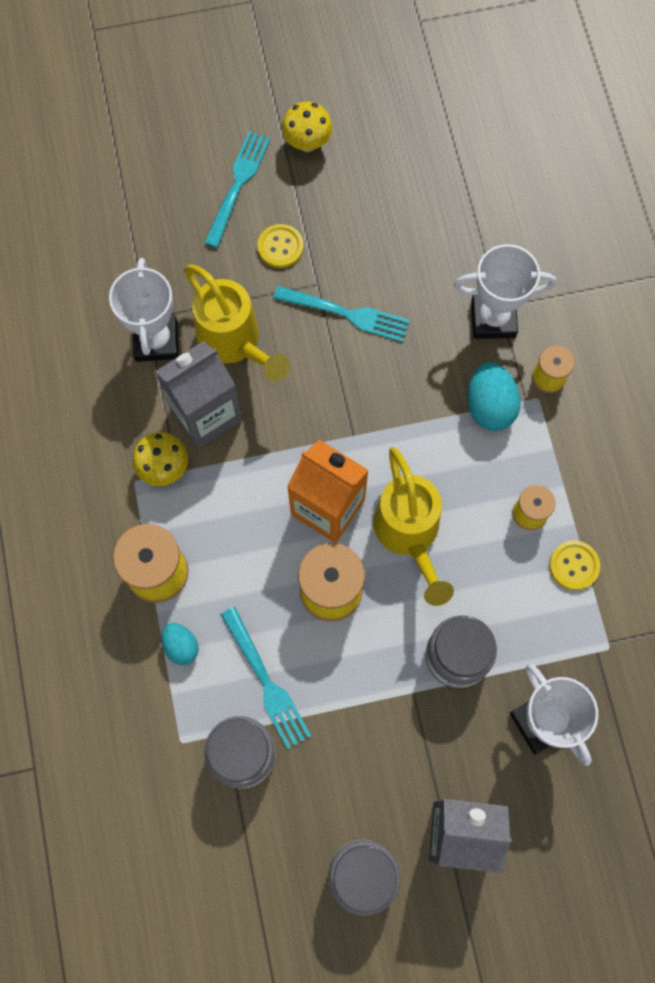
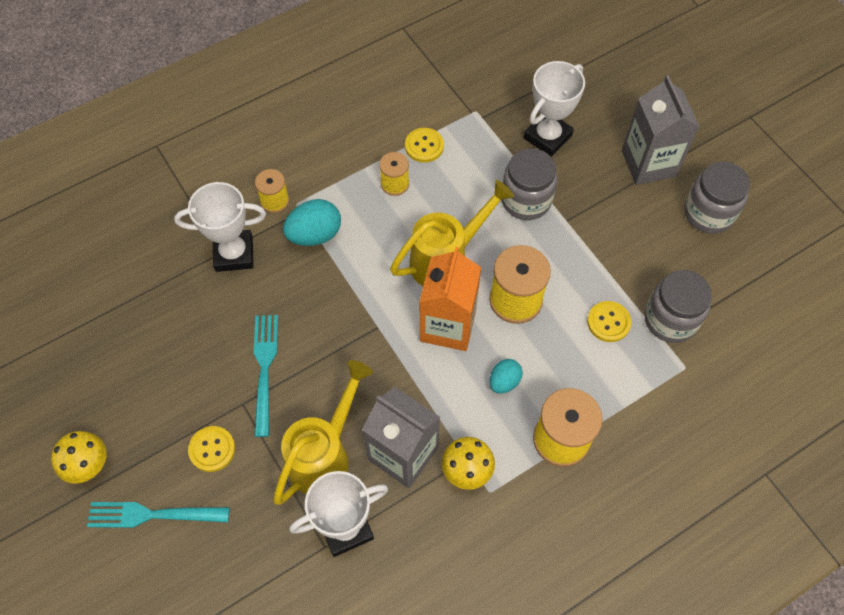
camera: 110 degrees left, 10 degrees down
turquoise egg [161,623,199,665] -> turquoise egg moved to [490,359,523,394]
turquoise fork [220,607,311,749] -> yellow button [587,301,631,342]
white trophy [454,244,556,339] -> white trophy turned 75 degrees counterclockwise [174,182,266,272]

